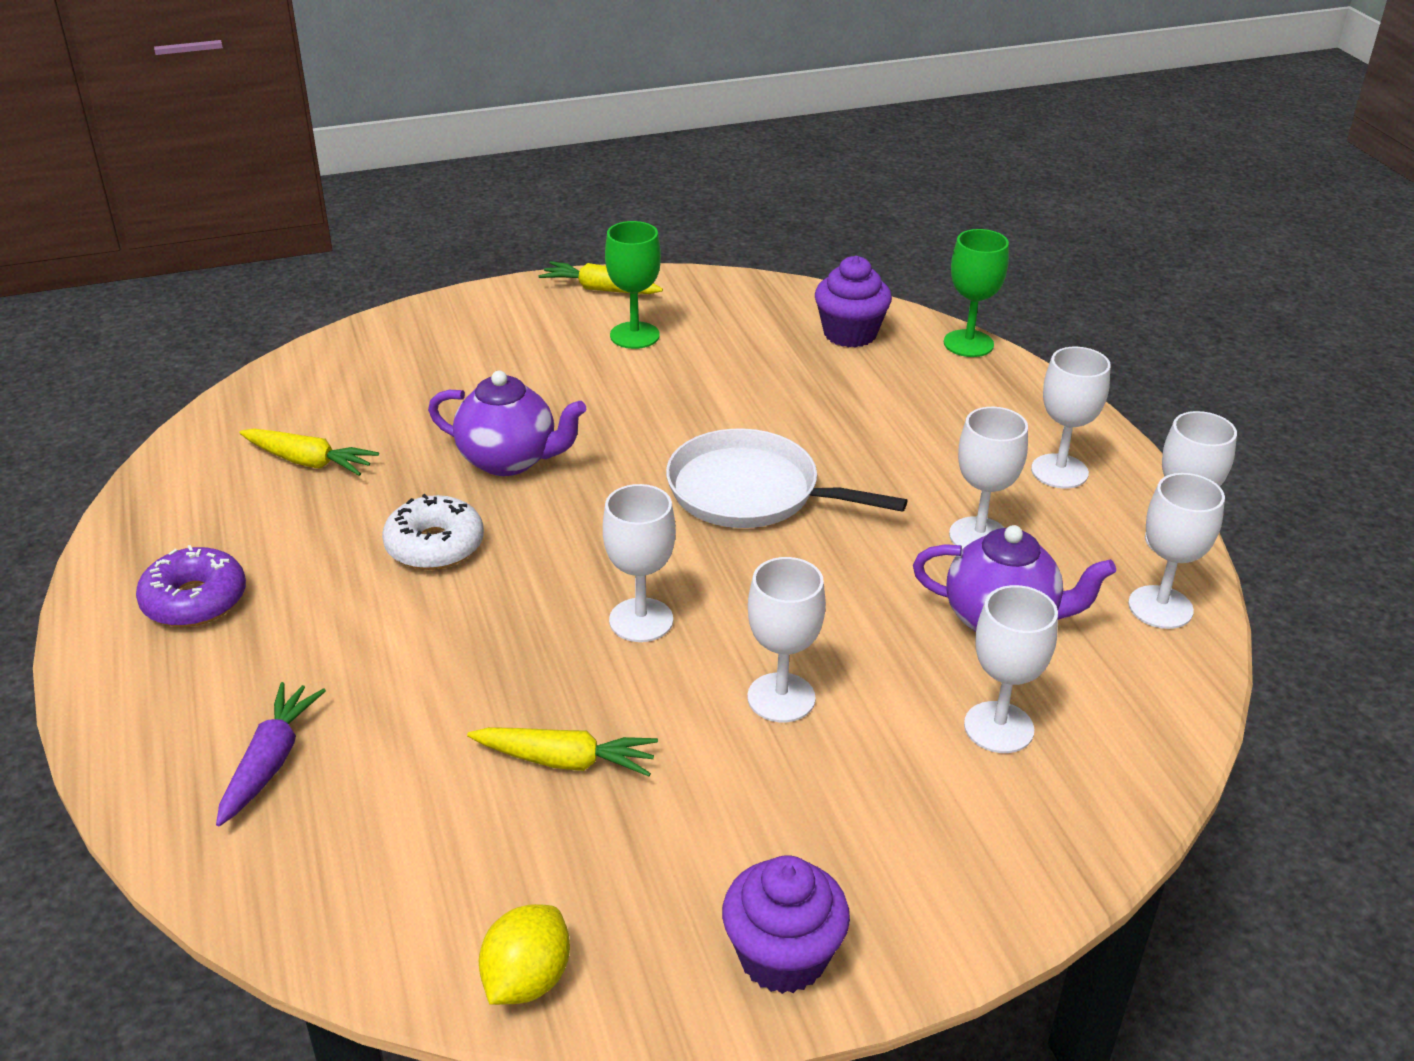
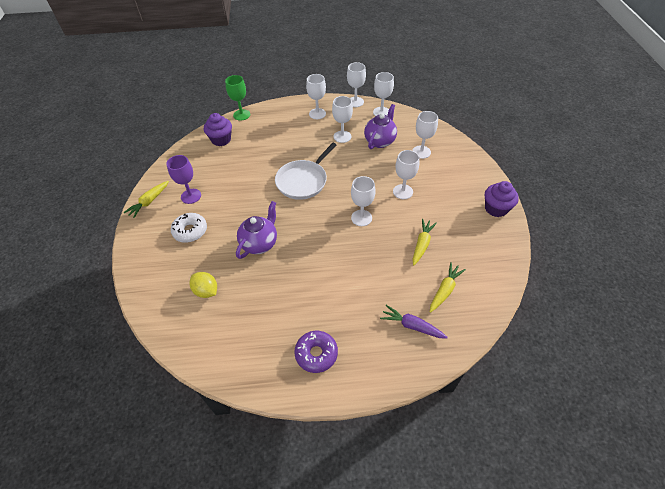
camera: 75 degrees left, 15 degrees up
yellow carrot [239,428,379,476] -> yellow carrot moved to [430,262,466,313]
white donut [382,494,484,570] -> white donut moved to [171,213,207,243]
yellow lemon [479,904,570,1005] -> yellow lemon moved to [189,272,217,298]
green goblet [605,221,661,349] -> purple goblet [166,155,201,204]

